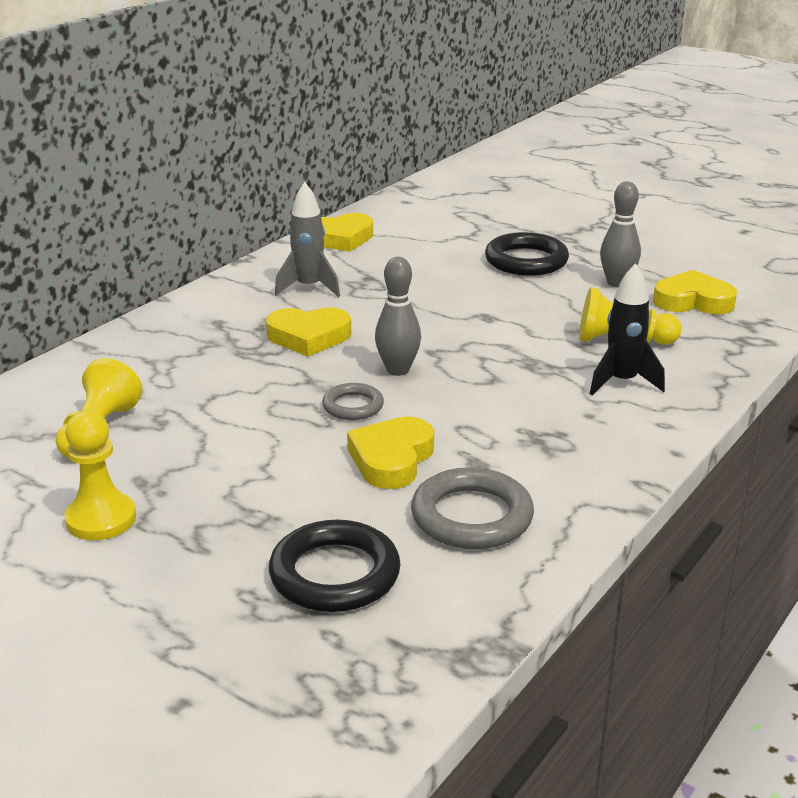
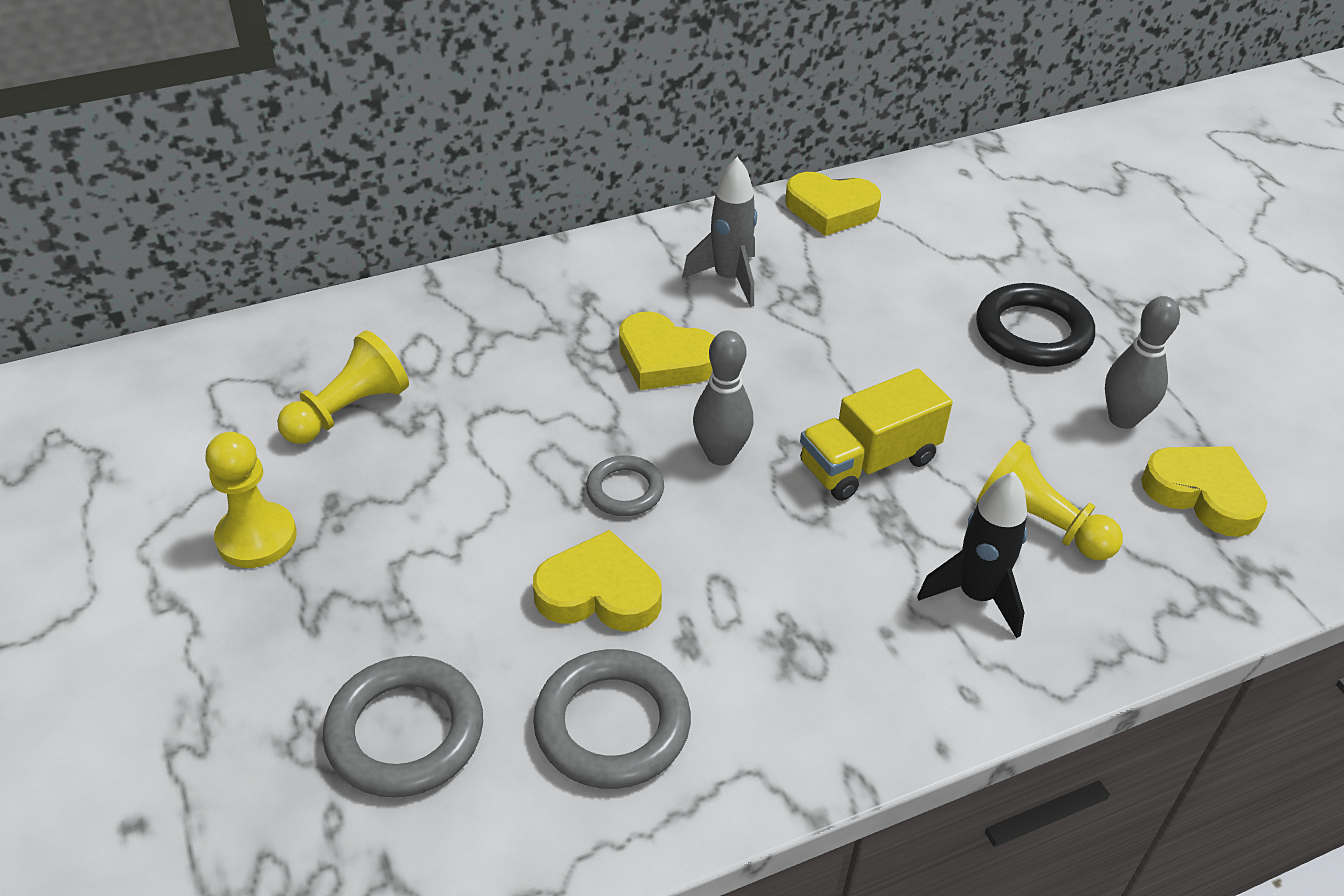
camera: 30 degrees right, 15 degrees up
black ring [269,520,401,612] -> grey ring [323,656,483,798]
yellow heart [347,417,434,489] -> yellow heart turned 45 degrees clockwise [533,530,662,632]
none -> yellow truck [800,368,953,501]

